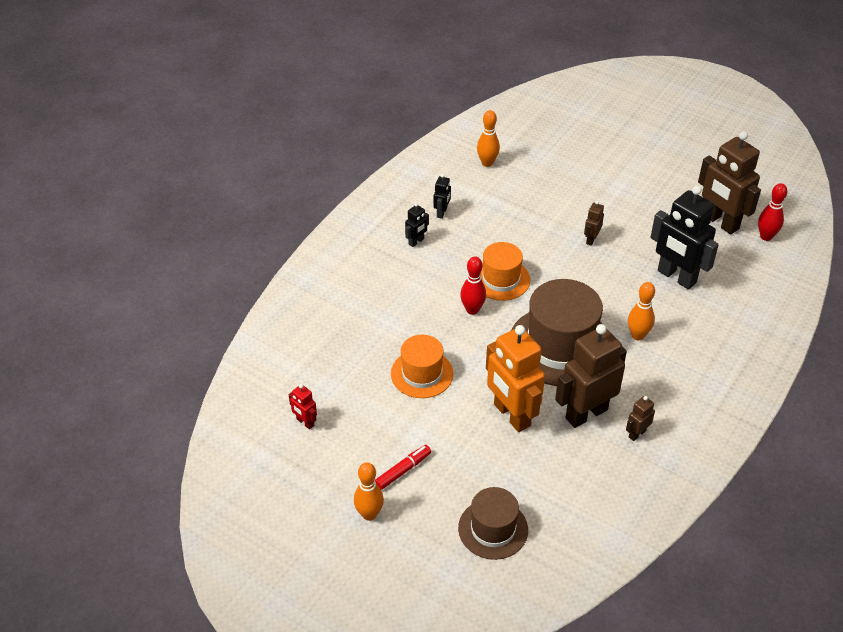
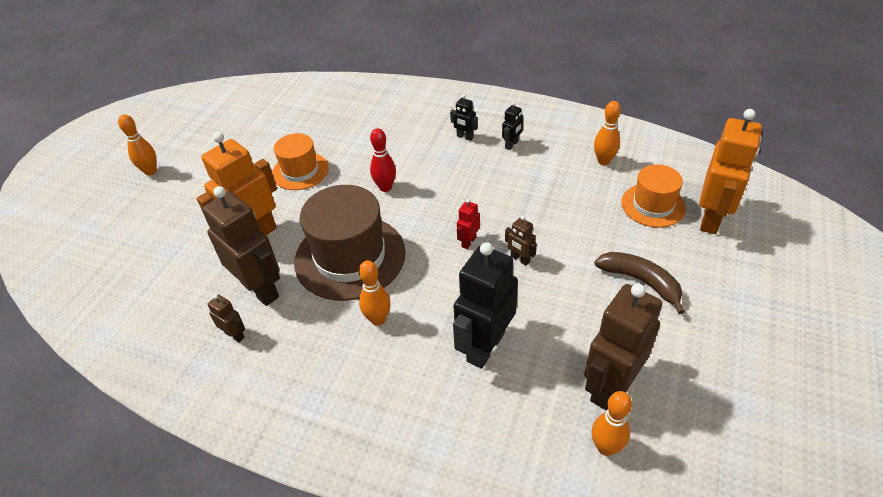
camera: 80 degrees right, 0 degrees up
red robot [289,384,317,429] -> red robot moved to [457,199,480,249]
red marker [375,445,431,490] -> none
black robot [433,174,451,219] -> black robot turned 60 degrees counterclockwise [502,102,523,150]
brown hat [458,487,528,560] -> none
orange hat [480,242,530,301] -> orange hat moved to [621,165,686,227]
brown robot [584,201,604,246] -> brown robot turned 150 degrees counterclockwise [505,216,537,266]
red bowling pin [758,183,787,241] -> orange bowling pin [592,391,632,456]
none -> brown banana [594,252,685,314]
none -> orange robot [699,109,762,234]

